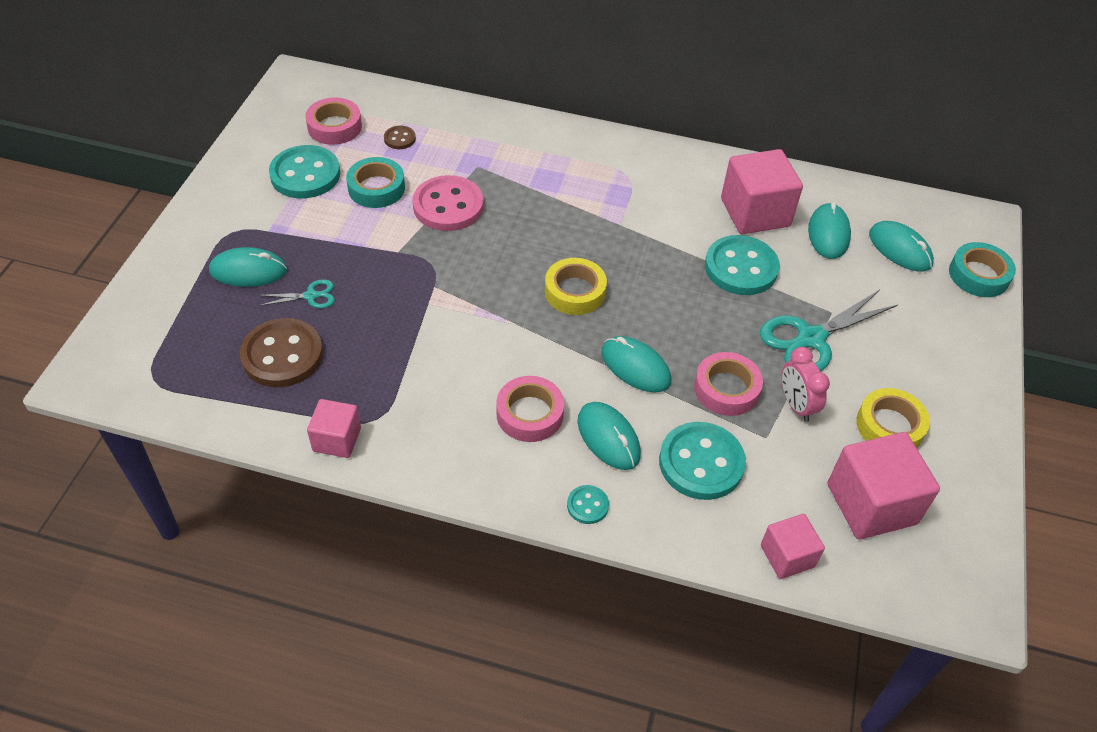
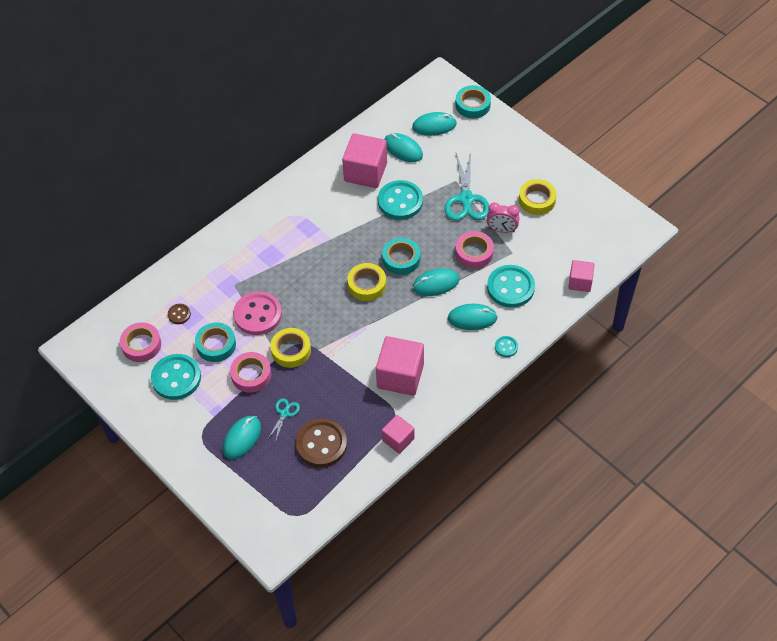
camera: 55 degrees left, 5 degrees up
pink tape [496,376,564,442] -> pink tape moved to [230,352,271,393]
pink cube [828,432,940,539] -> pink cube moved to [376,336,424,396]
none -> yellow tape [270,328,311,368]
none -> turquoise tape [382,238,420,275]

